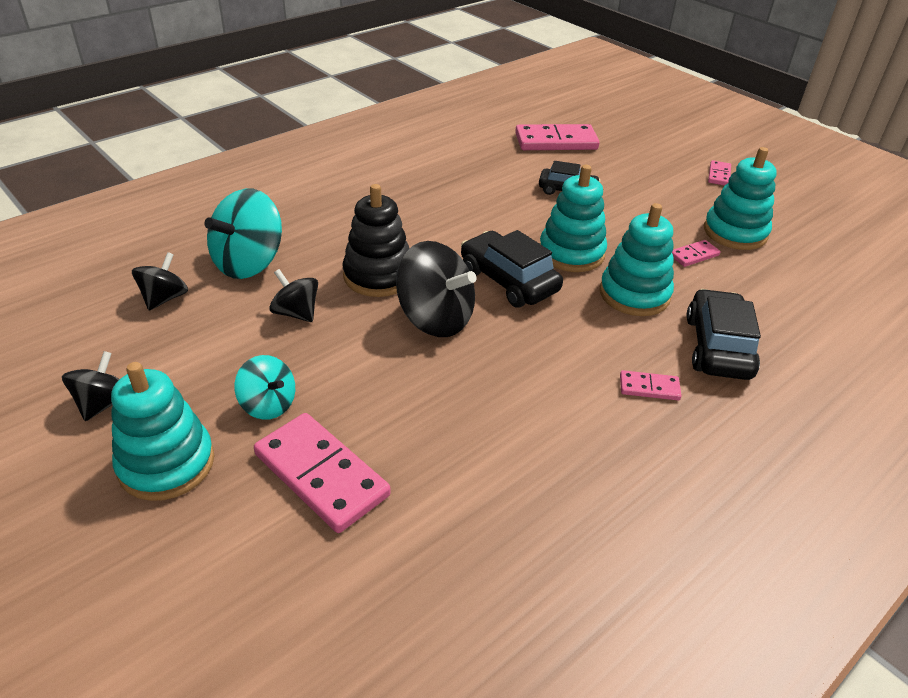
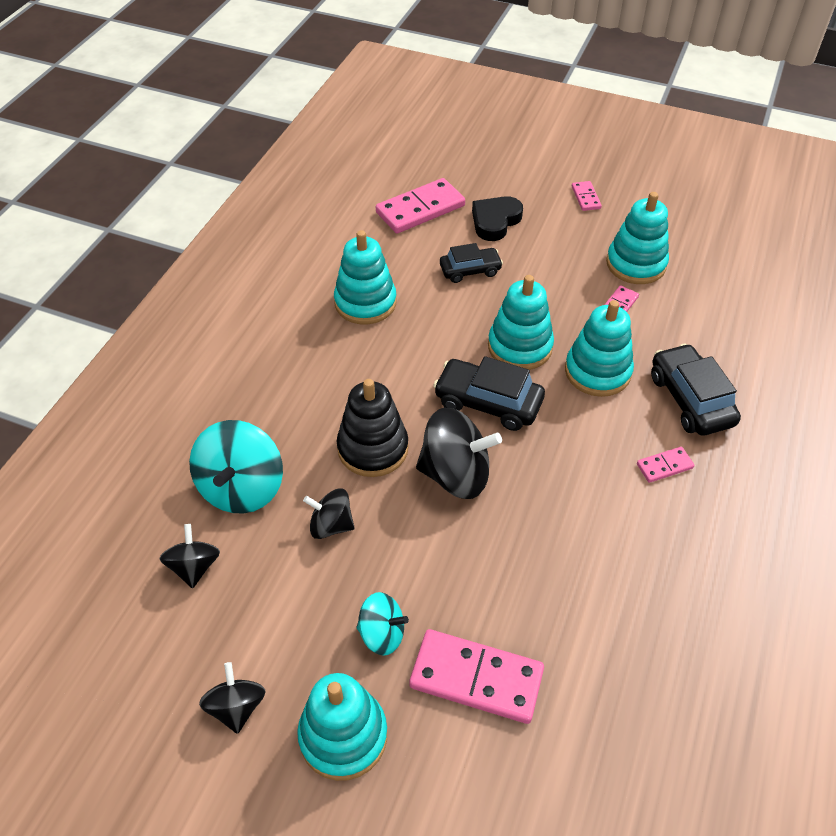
camera: 25 degrees left, 10 degrees up
none -> turquoise stacking toy [334,230,396,324]
none -> black heart [472,196,523,241]

